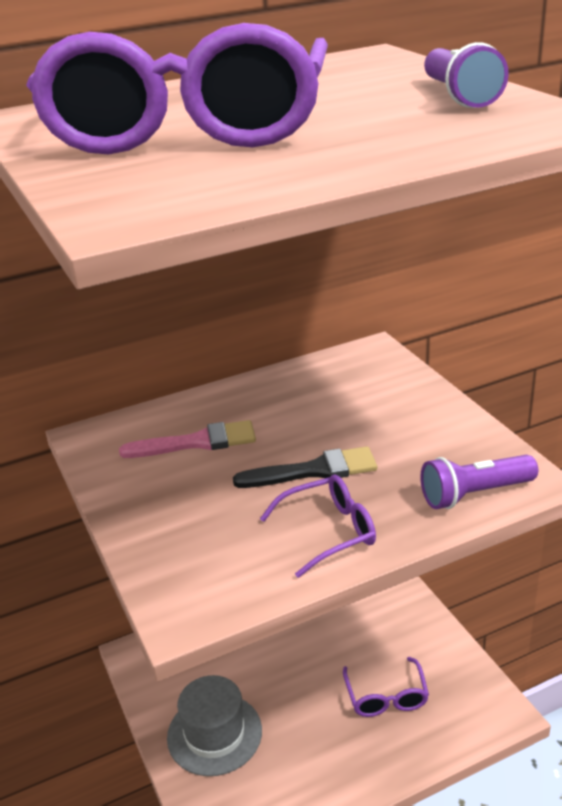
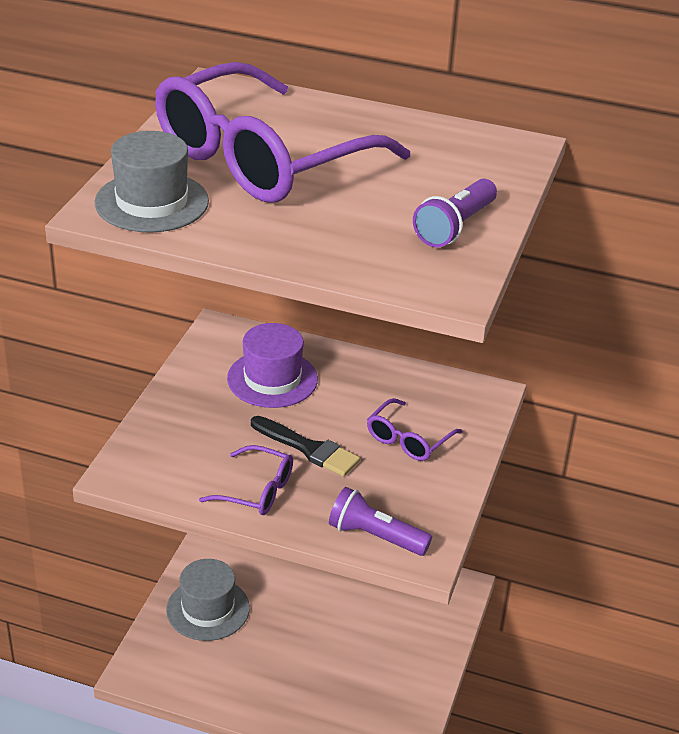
camera: 40 degrees right, 5 degrees up
pink brush [119,420,256,458] -> purple hat [227,323,318,408]
purple glasses [343,657,429,717] -> purple glasses moved to [367,398,462,461]
none -> grey hat [95,131,209,233]

